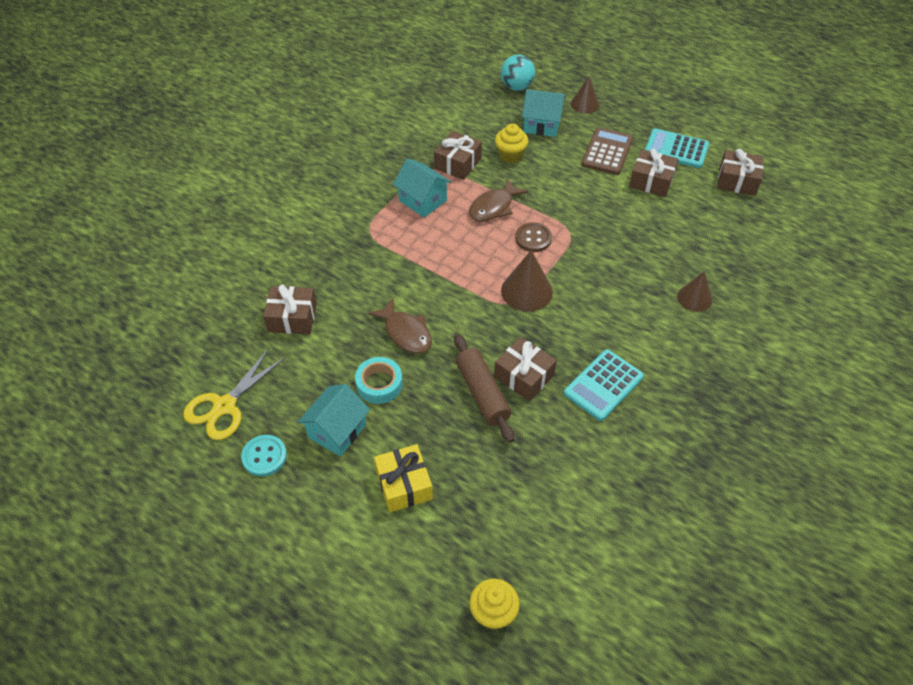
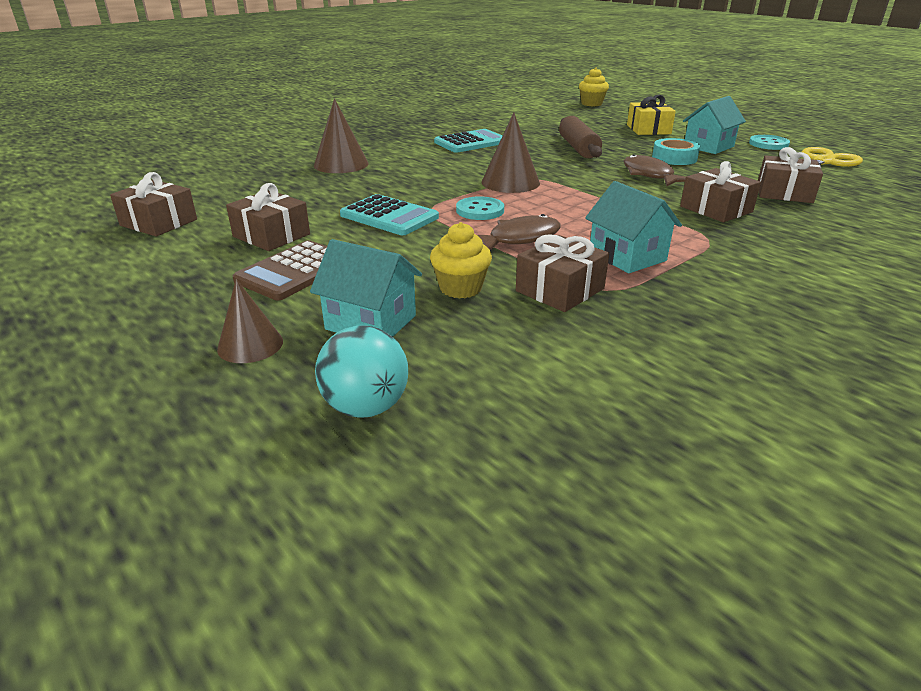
camera: 165 degrees left, 20 degrees down
brown gift [494,337,557,401] -> brown gift moved to [680,161,761,222]
brown button [515,222,552,252] -> turquoise button [456,196,504,220]
turquoise calculator [645,128,709,168] -> turquoise calculator moved to [340,194,439,235]
brown cone [677,272,712,312] -> brown cone [314,98,368,173], size x1.50

